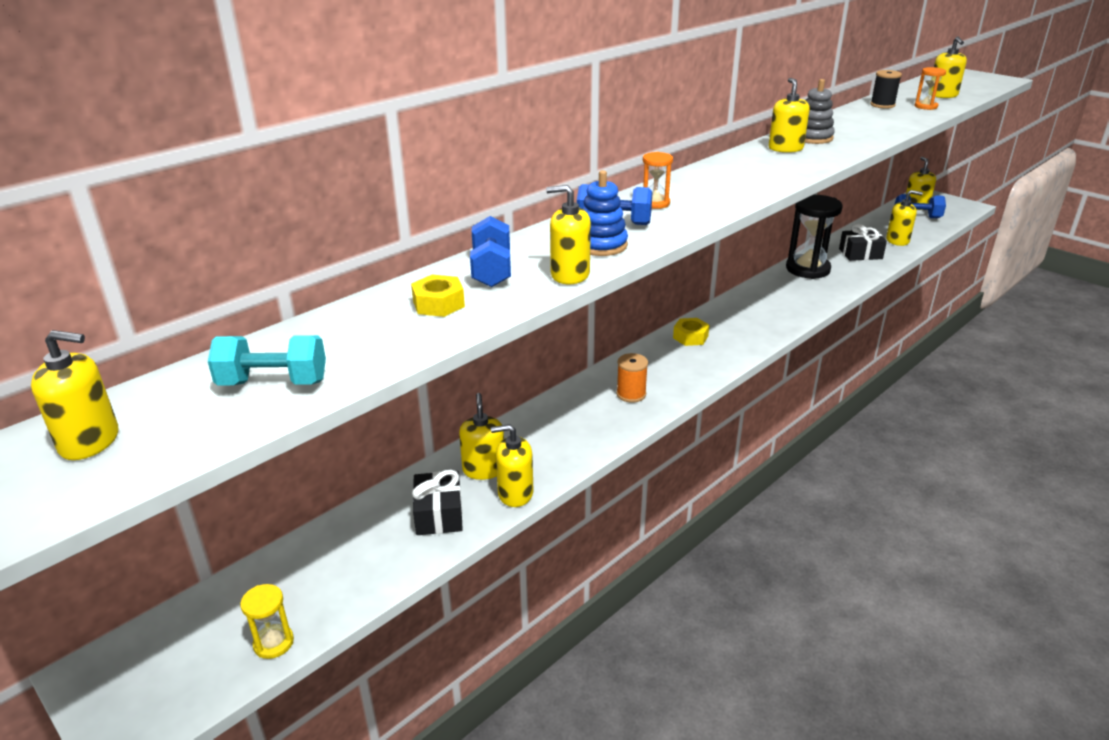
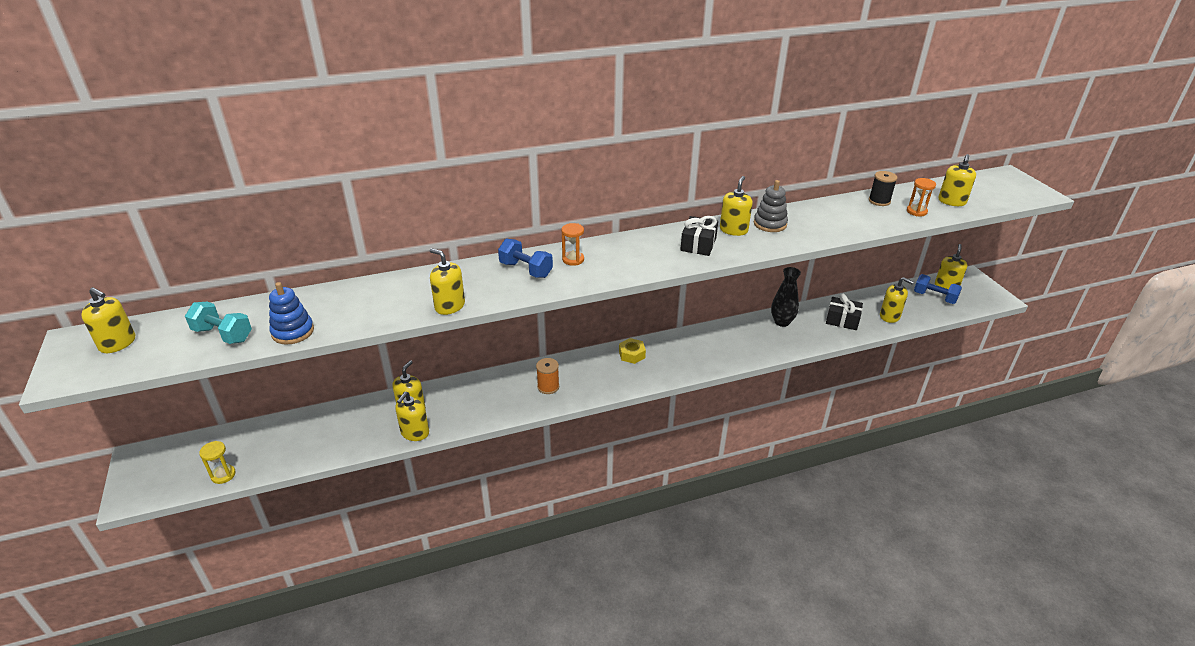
camera: 25 degrees right, 5 degrees up
yellow nut [411,275,465,317] -> none
black gift [412,470,463,535] -> black gift moved to [680,216,718,256]
blue dumbbell [470,216,511,287] -> none
yellow soap dispenser [491,424,533,507] -> yellow soap dispenser turned 90 degrees counterclockwise [395,392,429,441]
blue stacking toy [582,170,628,256] -> blue stacking toy moved to [269,282,314,345]
black hourglass [786,195,843,279] -> black vase [771,267,801,327]

